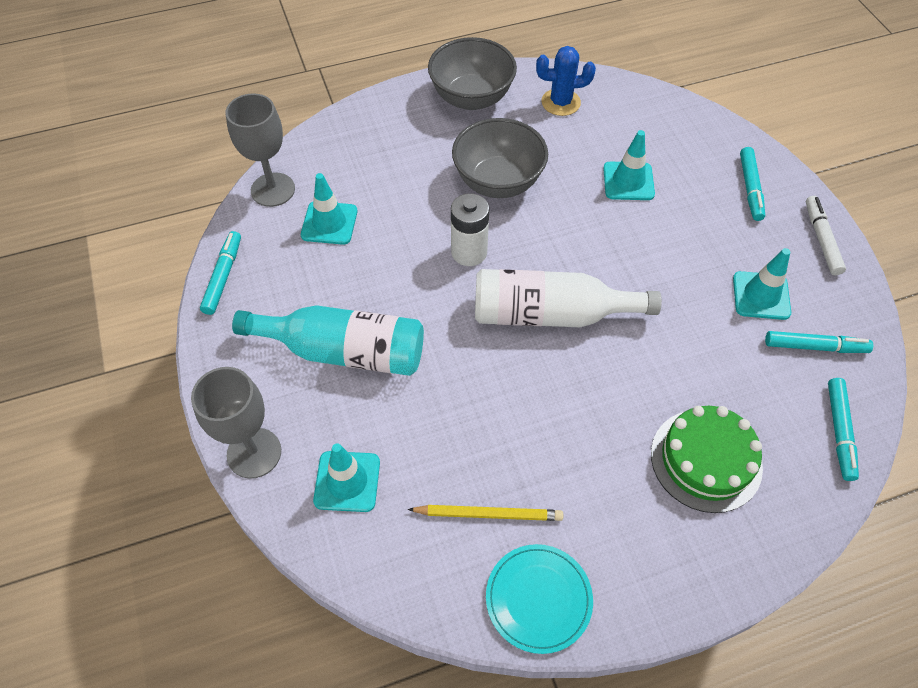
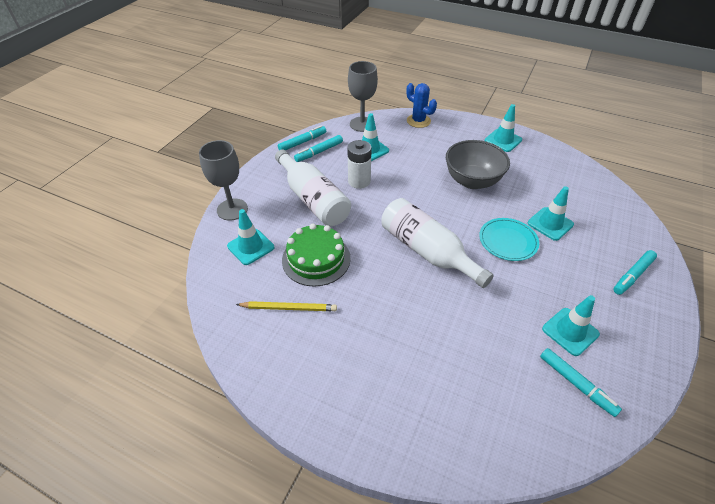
camera: 45 degrees right, 10 degrees down
turquoise bottle [232,305,424,376] -> white bottle [275,149,351,226]
yellow pencil [407,505,563,521] -> yellow pencil turned 45 degrees counterclockwise [236,301,337,311]
grey bowl [428,37,517,110] -> turquoise traffic cone [485,104,522,152]
white battery [451,193,489,266] -> white battery moved to [347,140,372,189]
turquoise plate [486,544,593,654] -> turquoise plate moved to [479,218,539,261]
blue cactus [536,46,596,116] -> blue cactus moved to [406,83,437,128]
green cake [651,406,763,513] -> green cake moved to [282,224,351,287]
white marker [806,196,846,275] -> none
turquoise marker [828,378,859,481] -> turquoise marker moved to [294,135,343,162]

